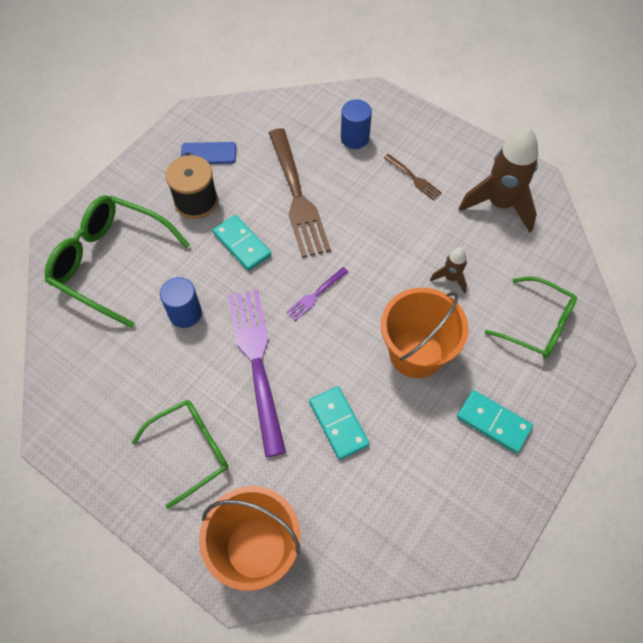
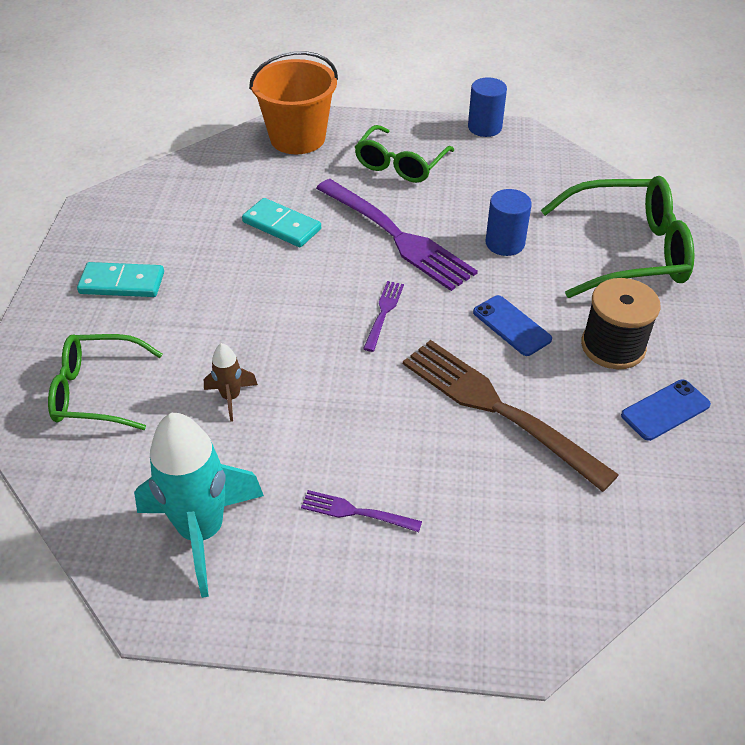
camera: 150 degrees right, 15 degrees down
turquoise domino [213,215,271,271] -> blue phone [473,295,552,356]
blue cylinder [341,100,372,149] -> blue cylinder moved to [468,77,507,137]
orange bucket [381,288,469,378] -> none
brown fork [384,154,442,200] -> purple fork [301,490,422,532]
brown rocket [459,127,538,232] -> turquoise rocket [134,413,264,598]

